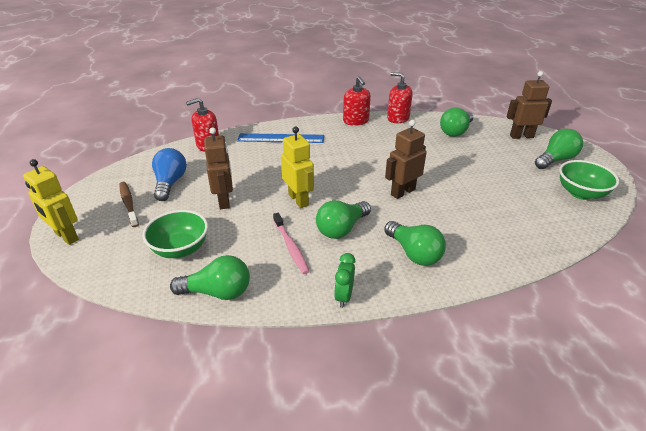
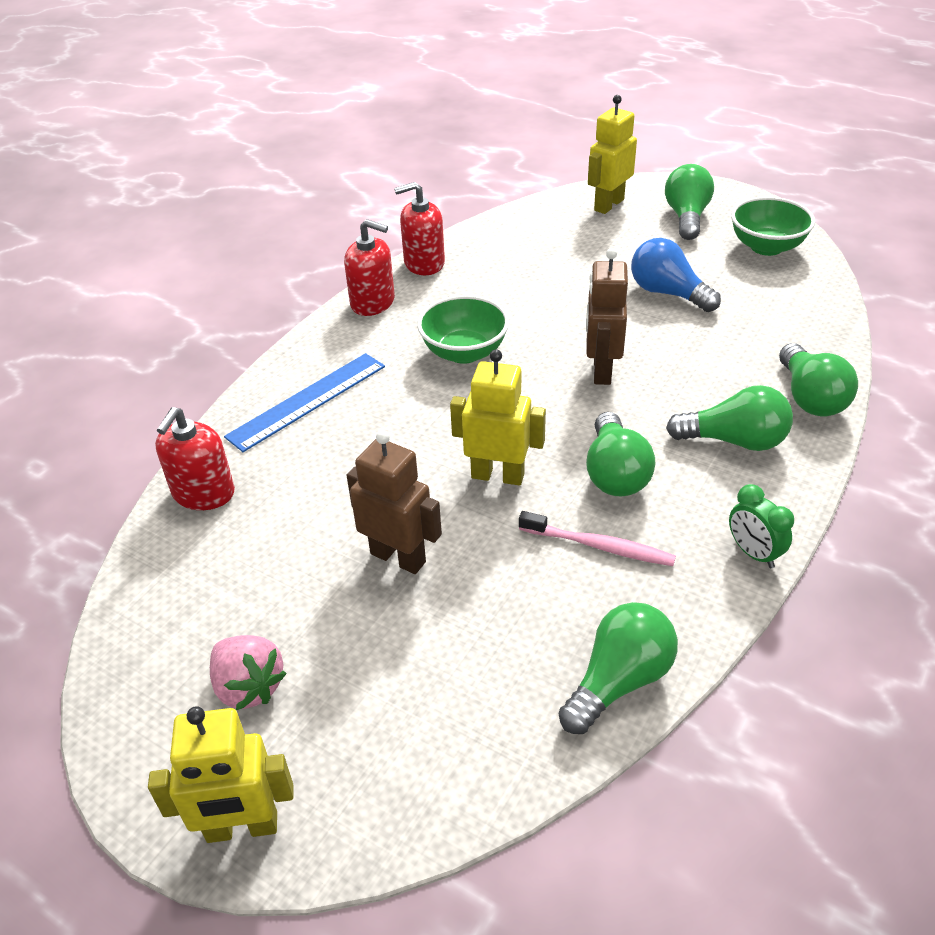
camera: 45 degrees left, 5 degrees up
brown toothbrush [119,182,139,227] -> pink strawberry [210,635,287,710]
green bowl [142,210,208,258] -> green bowl moved to [417,295,509,364]
blue light bulb [152,148,187,201] -> blue light bulb moved to [631,238,721,312]
green light bulb [440,107,473,137] -> green light bulb moved to [779,343,858,417]
brown robot [507,71,552,139] -> yellow robot [588,95,637,214]

